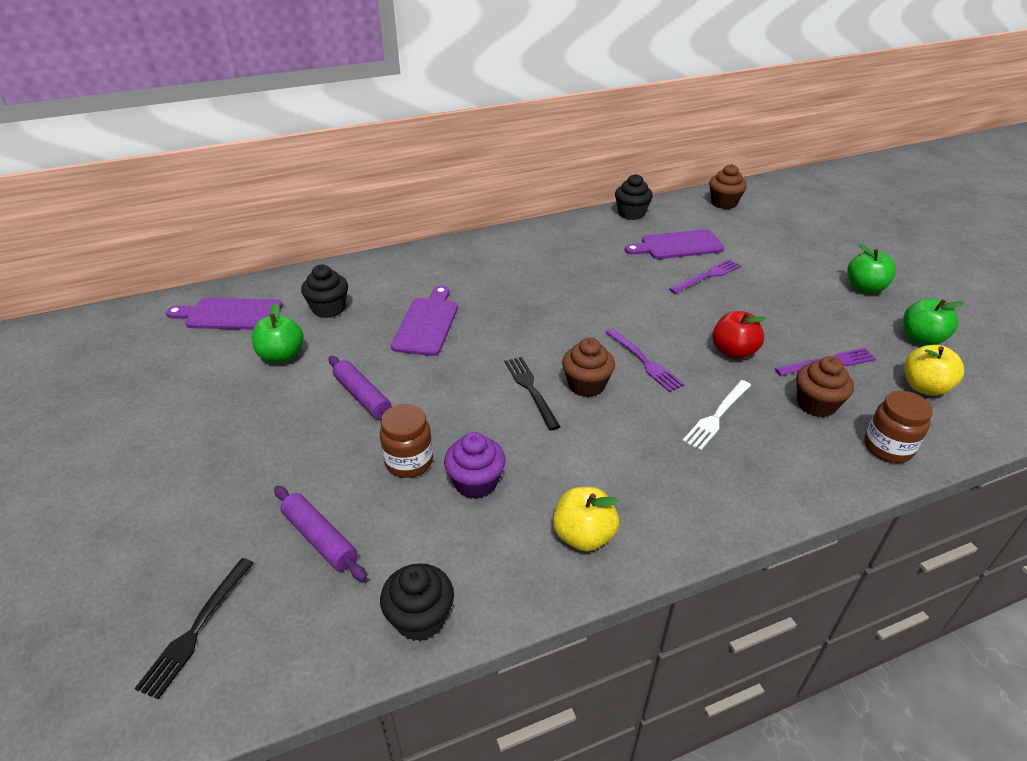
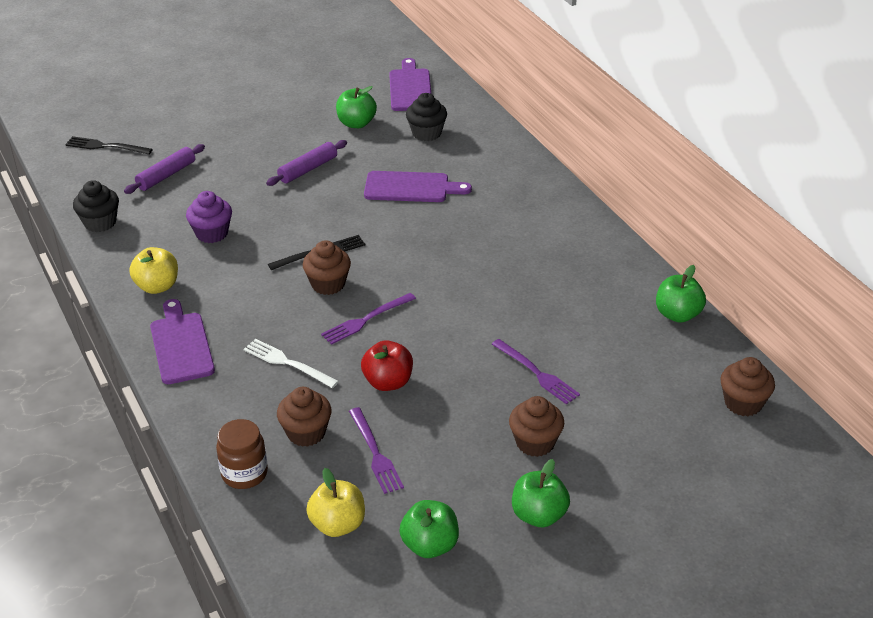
camera: 85 degrees right, 0 degrees up
brown jar [380,404,433,478] -> none
black cupcake [615,174,653,220] -> green apple [656,265,706,323]
purple cutting board [625,229,724,259] -> purple cutting board moved to [150,299,215,384]
none -> brown cupcake [509,396,564,457]

